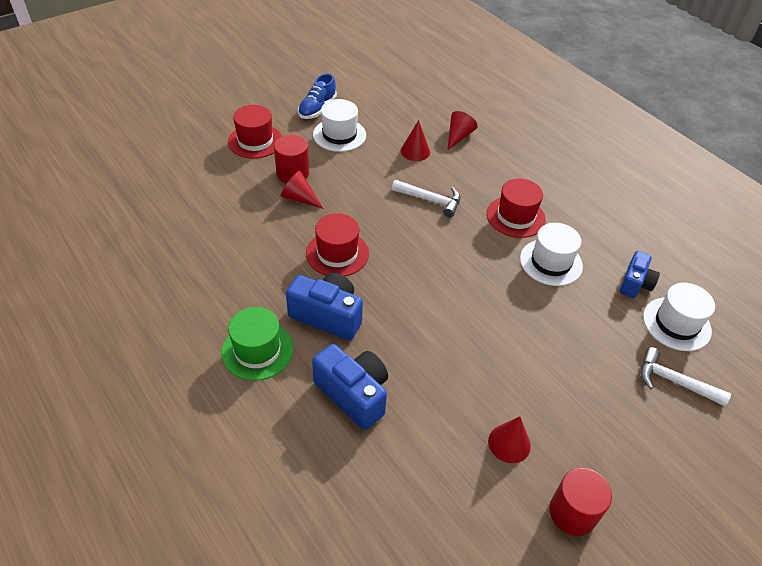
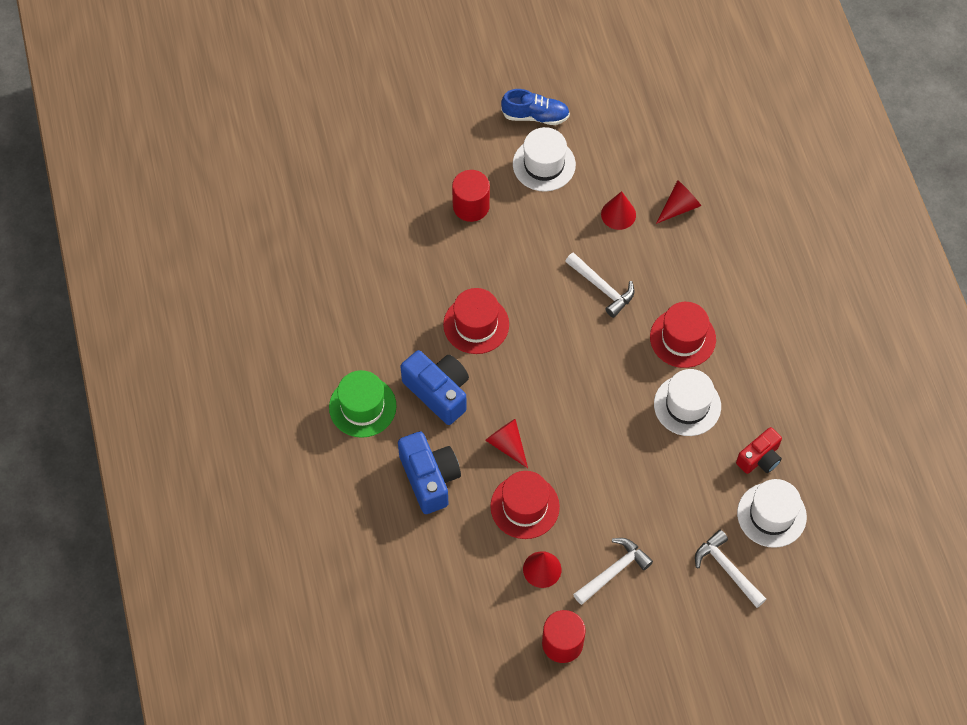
camera: 25 degrees right, 15 degrees up
red hat [228,105,282,158] -> red hat moved to [490,471,560,539]
red cone [281,171,324,209] -> red cone moved to [485,419,528,468]
blue shoe [298,73,337,119] -> blue shoe turned 135 degrees counterclockwise [501,89,570,125]
blue camera [620,251,660,298] -> red camera [736,427,782,474]
none -> white hammer [573,538,653,605]

